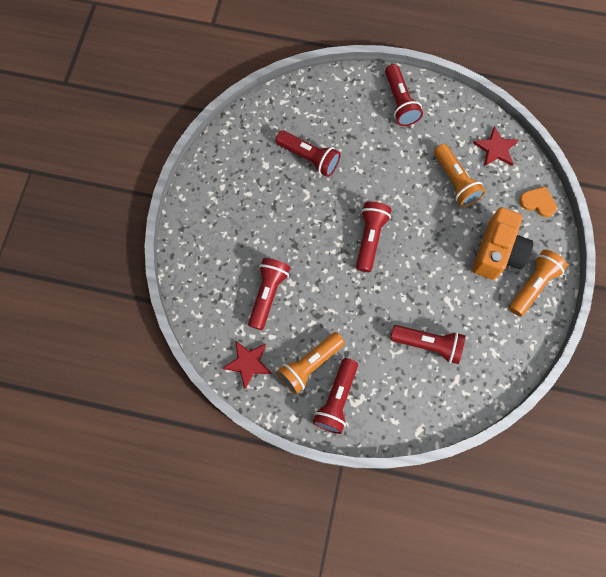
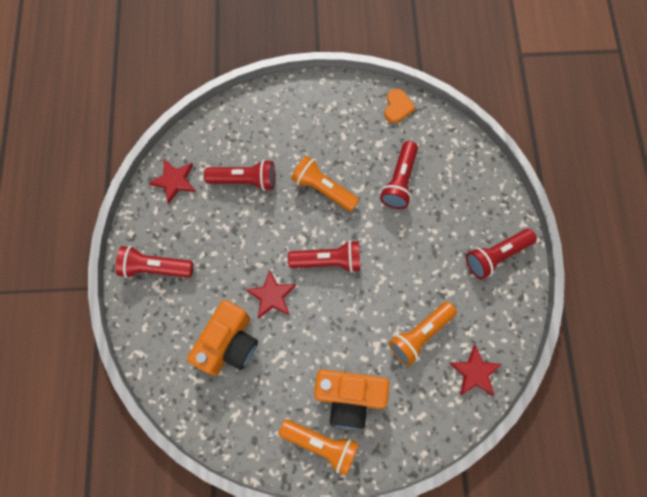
camera: 75 degrees right, 0 degrees up
orange flashlight [277,332,345,394] -> orange flashlight moved to [291,156,359,212]
red flashlight [390,325,465,364] -> orange camera [187,300,258,376]
orange heart [519,186,557,217] -> orange heart moved to [384,89,416,123]
none -> red star [246,270,296,319]

